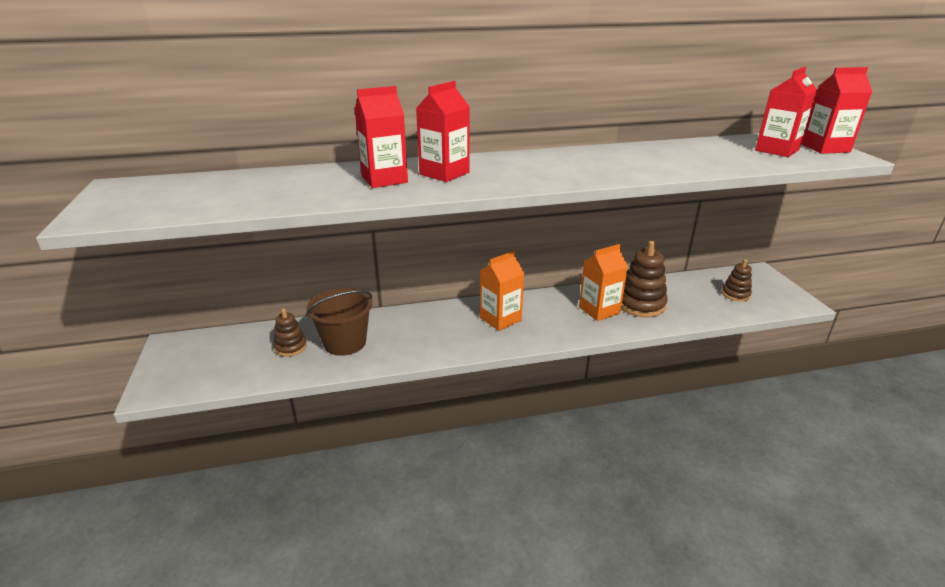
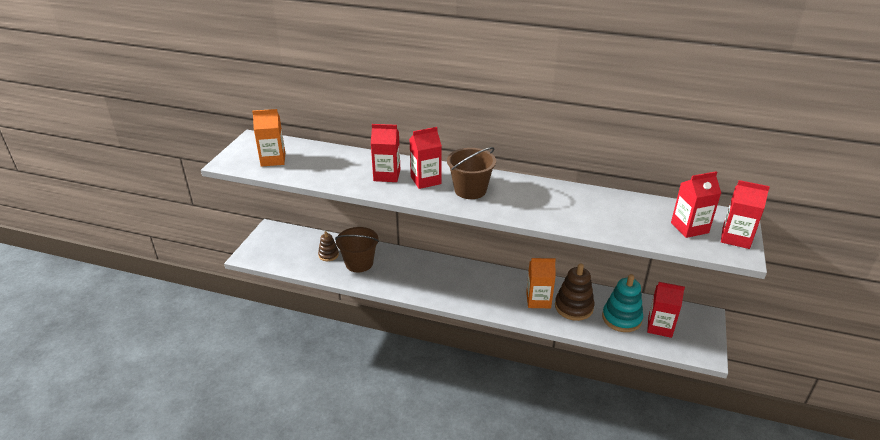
camera: 30 degrees right, 5 degrees up
orange carton [480,251,524,331] -> orange carton moved to [252,109,285,167]
brown stacking toy [722,259,752,301] -> red carton [647,282,685,338]
none -> brown bucket [447,147,496,199]
none -> turquoise stacking toy [602,274,643,332]

